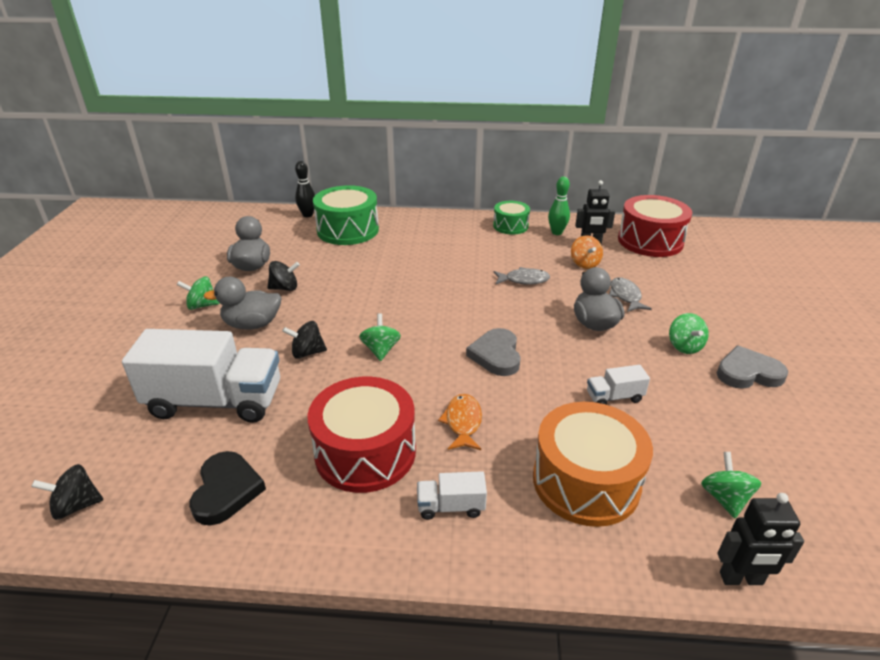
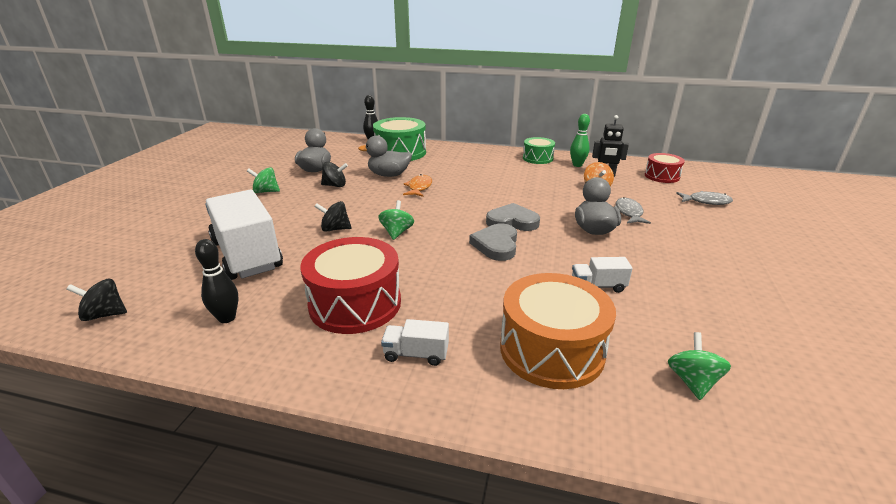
camera: 10 degrees right, 5 degrees down
white truck [122,329,280,423] -> white truck turned 135 degrees counterclockwise [206,190,283,280]
black heart [189,451,266,525] -> black bowling pin [195,239,239,323]
grey duck [203,277,281,329] -> grey duck moved to [358,136,412,177]
orange fish [438,394,482,450] -> orange fish moved to [403,174,432,197]
grey fish [493,267,550,285] -> grey fish moved to [676,191,733,205]
red drum [618,195,692,257] -> red drum [645,153,685,183], size x0.58
green spinning top [669,313,709,354] -> none
grey heart [717,345,788,389] -> grey heart moved to [486,203,540,231]
black robot [717,493,804,585] -> none

